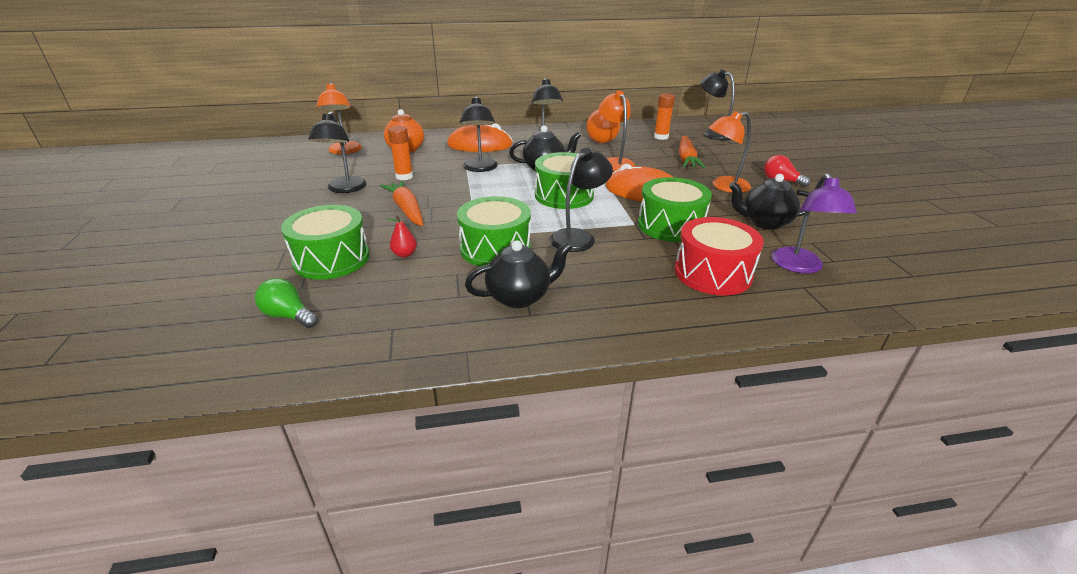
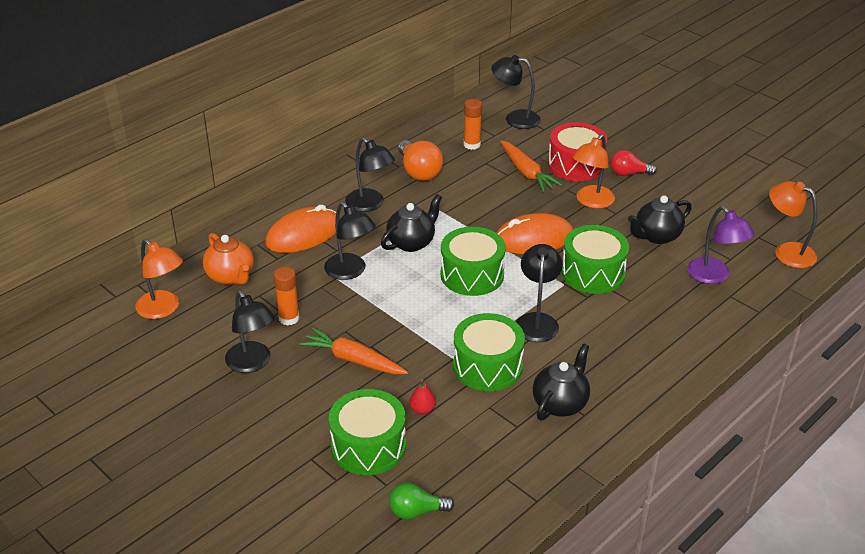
camera: 35 degrees left, 5 degrees up
orange lamp [599,91,635,172] -> orange lamp moved to [769,181,817,268]
red drum [675,217,764,295] -> red drum moved to [548,123,608,181]

